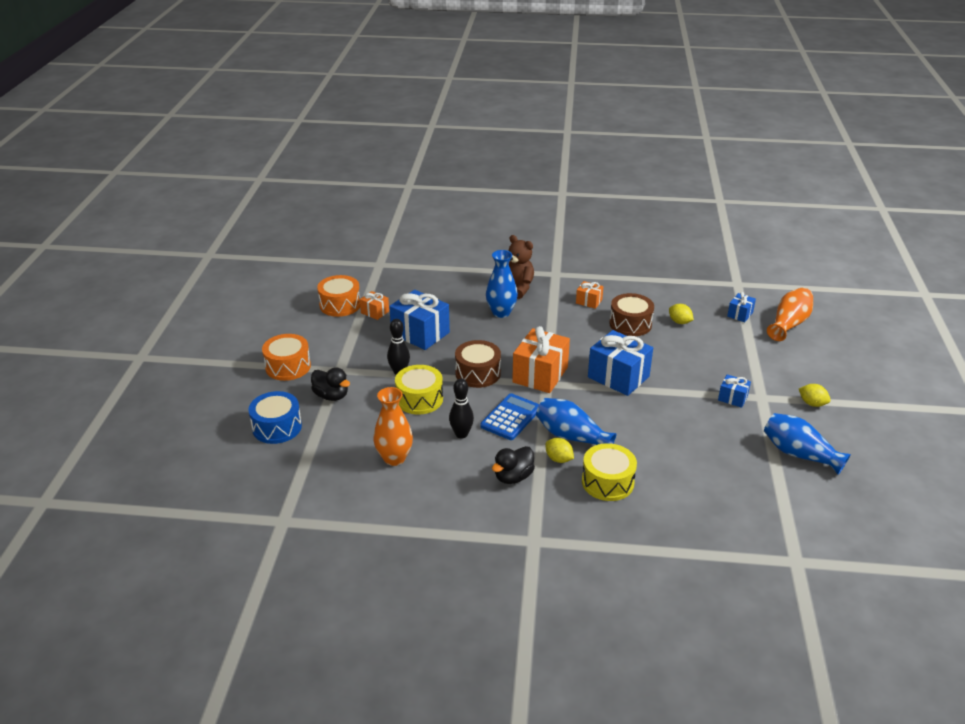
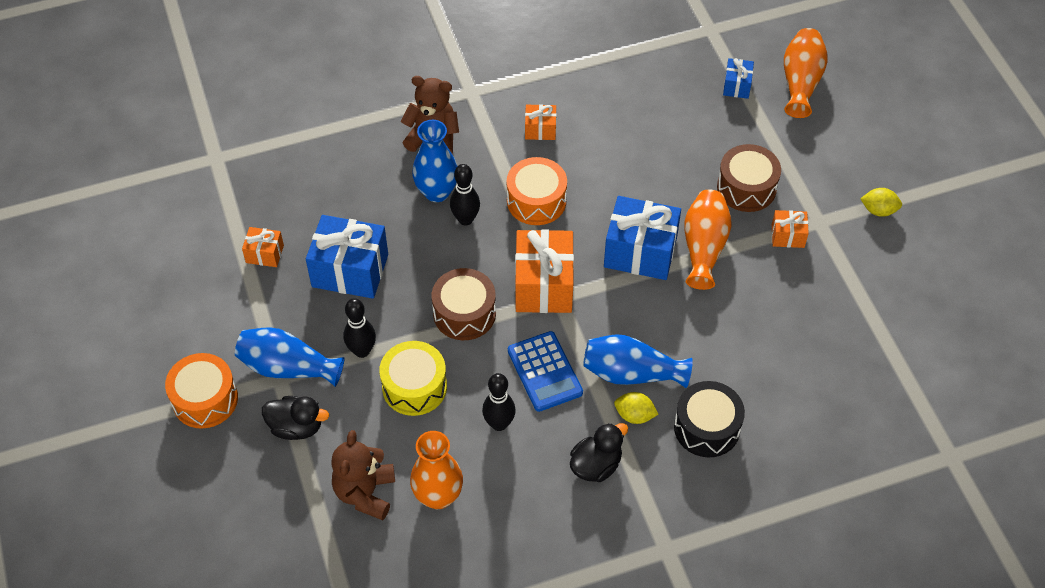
camera: 25 degrees left, 20 degrees up
blue drum [248,391,302,444] -> none
orange drum [317,275,360,317] -> orange drum moved to [507,157,567,225]
blue calculator [480,393,539,440] -> blue calculator turned 150 degrees clockwise [508,331,583,412]
black duck [492,446,535,484] -> black duck turned 150 degrees counterclockwise [570,423,628,482]
yellow drum [582,443,637,501] -> black drum [674,381,745,458]
brown drum [609,293,654,336] -> brown drum moved to [717,144,781,212]
yellow lemon [669,304,694,324] -> none
blue gift [718,374,751,408] -> orange gift [772,210,809,248]
blue vase [764,413,851,475] -> blue vase moved to [235,327,345,387]
none -> brown teddy bear [331,430,395,520]
none -> black bowling pin [450,164,480,225]
none -> orange vase [684,190,732,290]

